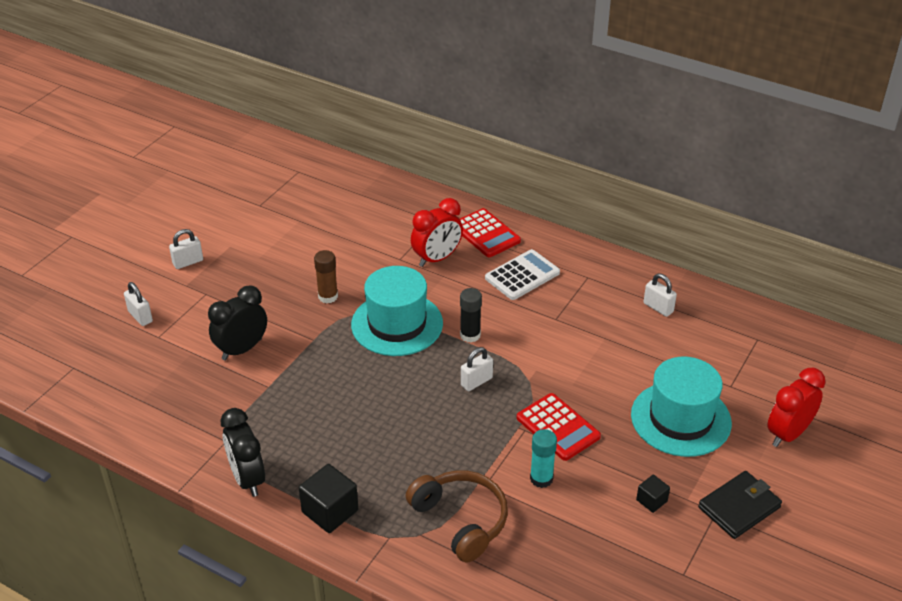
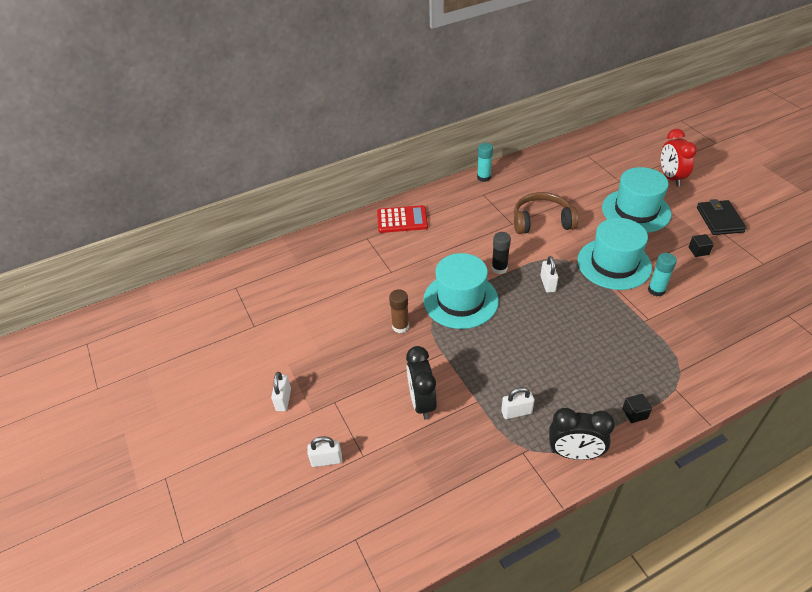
camera: 55 degrees left, 5 degrees up
black cube [299,464,358,533] -> black cube [622,394,652,423], size x0.56
brown headphones [406,470,508,563] -> brown headphones moved to [514,192,579,234]
red clock [411,198,463,267] -> none
white calculator [485,249,560,300] -> none
red calculator [517,393,601,461] -> turquoise hat [577,218,652,290]
white padlock [643,273,677,317] -> white padlock moved to [501,387,535,419]
none -> turquoise glue stick [477,143,493,182]

